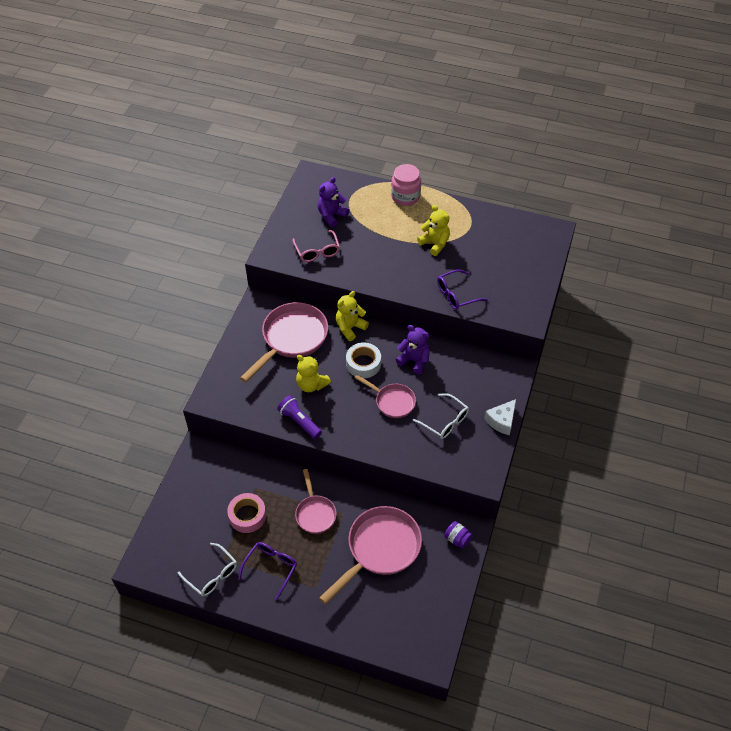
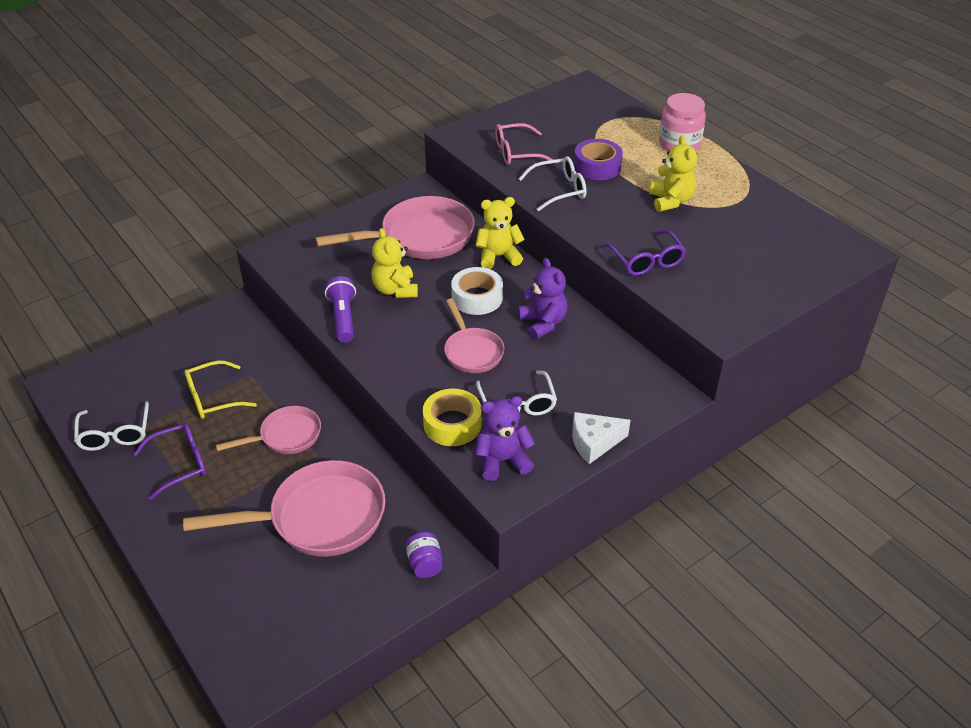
camera: 35 degrees right, 10 degrees down
pink tape [227,493,266,533] -> yellow glasses [184,360,257,419]
pink glasses [292,230,340,262] -> pink glasses turned 60 degrees clockwise [495,123,554,165]
pink pan [295,469,337,534] -> pink pan turned 135 degrees counterclockwise [216,406,321,454]
purple teddy bear [318,177,349,228] -> purple teddy bear moved to [475,396,535,481]
purple glasses [437,269,488,310] -> purple glasses turned 120 degrees counterclockwise [603,230,686,276]
none -> yellow tape [423,389,482,446]
none -> white glasses [519,156,586,212]
none -> purple tape [574,139,623,180]

